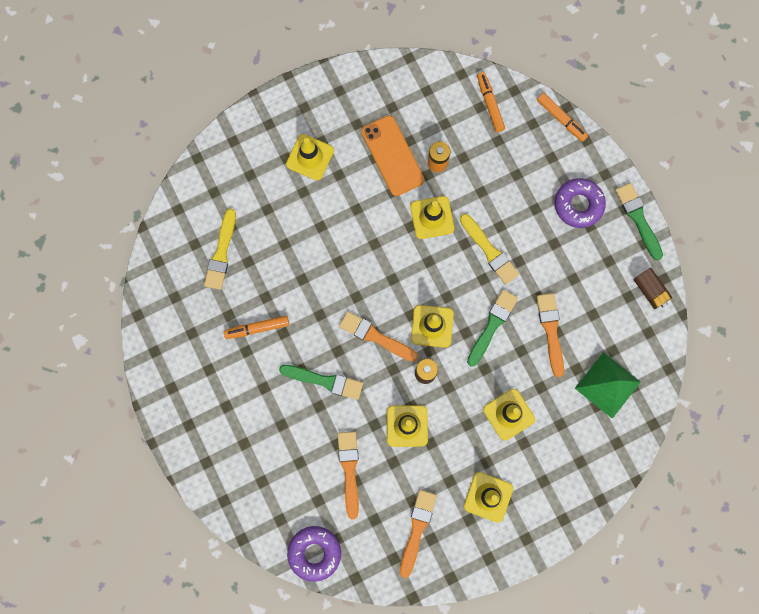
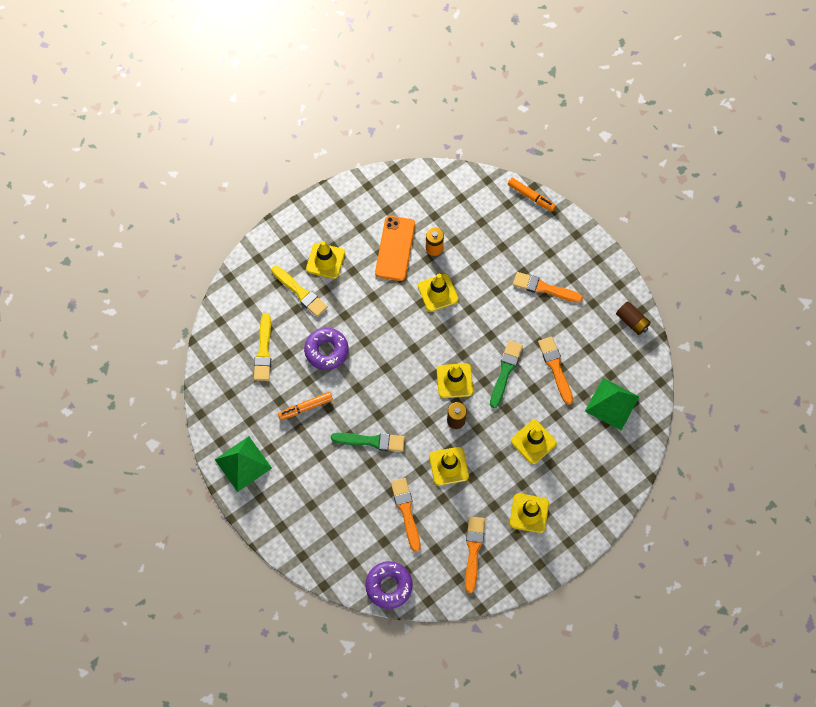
camera: 10 degrees left, 10 degrees down
orange brush [339,311,418,362] -> orange brush moved to [513,272,583,303]
orange phone [361,116,424,196] -> orange phone turned 45 degrees clockwise [375,216,415,281]
yellow brush [460,214,519,285] -> yellow brush moved to [272,266,328,317]
orange marker [477,72,505,132] -> none
purple donut [554,178,606,228] -> purple donut moved to [304,328,348,370]
green brush [615,183,663,260] -> none
none -> green pyramid [215,436,272,492]

